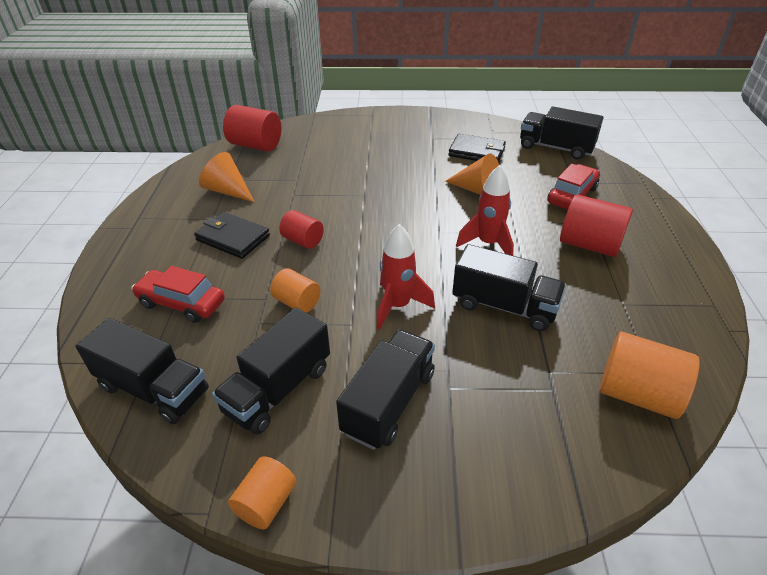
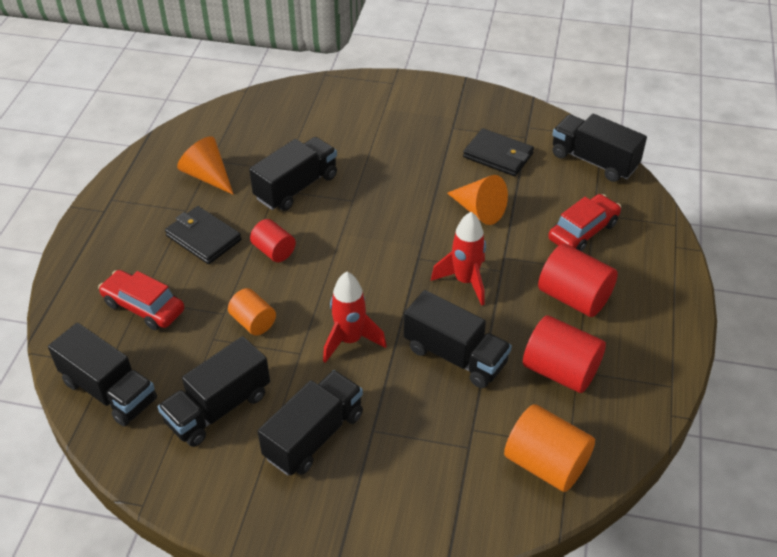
camera: 10 degrees right, 5 degrees up
red cylinder [223,105,281,152] -> red cylinder moved to [523,315,606,393]
orange cylinder [228,456,296,529] -> none
none -> black truck [249,137,337,211]

